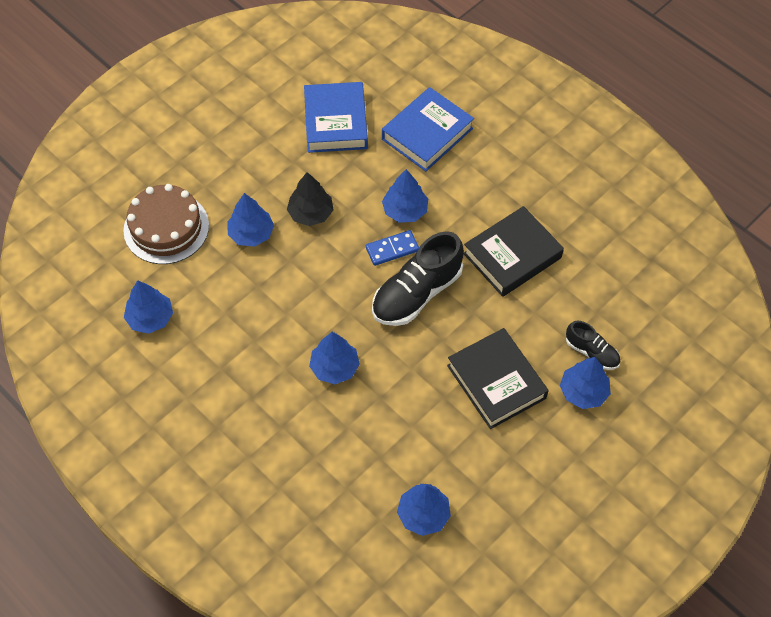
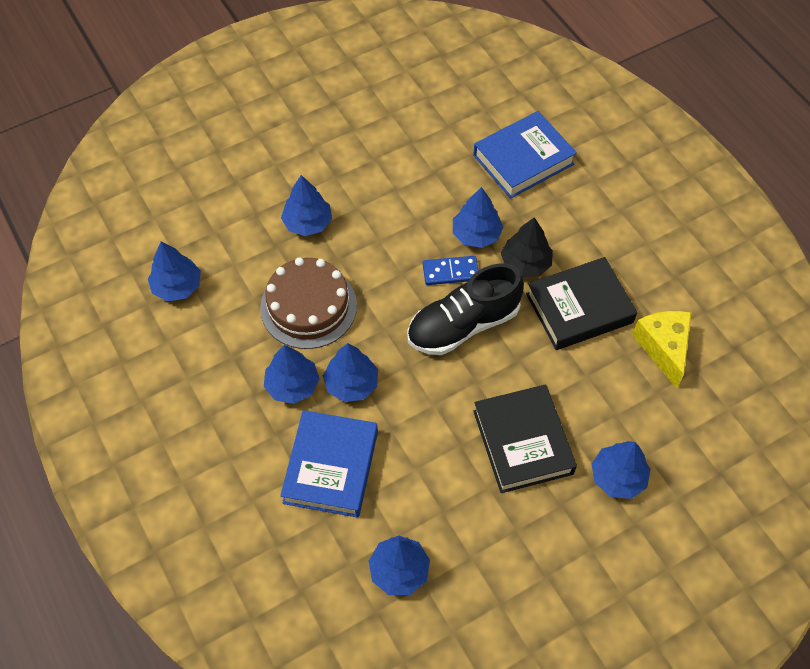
camera: 15 degrees right, 0 degrees up
brown cake [123,184,209,264] -> brown cake moved to [260,257,357,349]
black tree [287,172,334,226] -> black tree moved to [501,217,553,277]
blue book [304,82,368,153] -> blue book moved to [280,410,378,518]
black shoe [566,321,620,370] -> none
none -> blue tree [264,345,320,404]
none -> yellow cheese [632,311,692,389]

